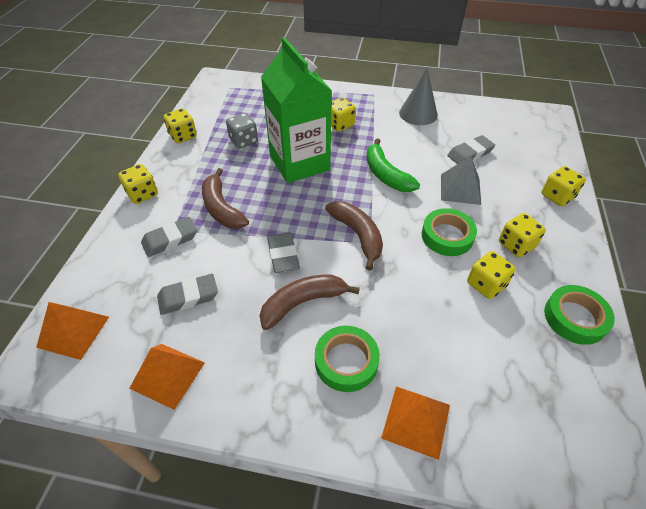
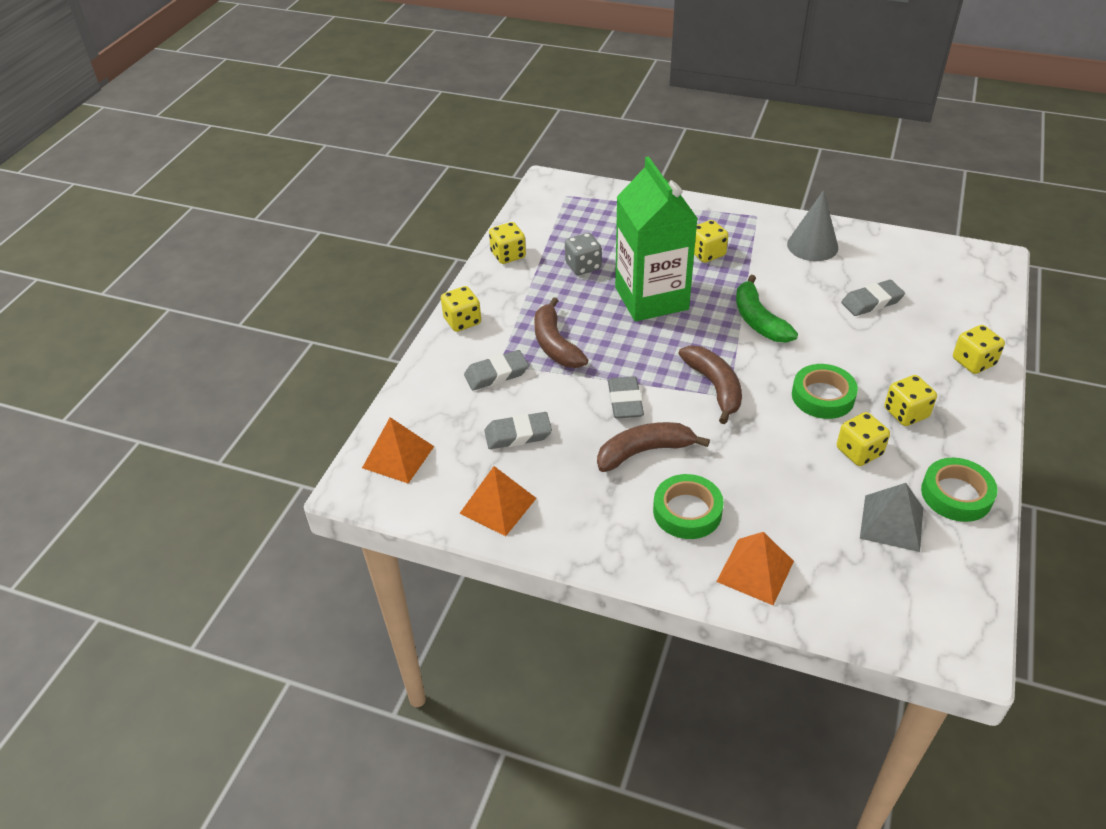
camera: 10 degrees right, 5 degrees down
grey pyramid [441,156,481,205] -> grey pyramid moved to [860,483,923,552]

